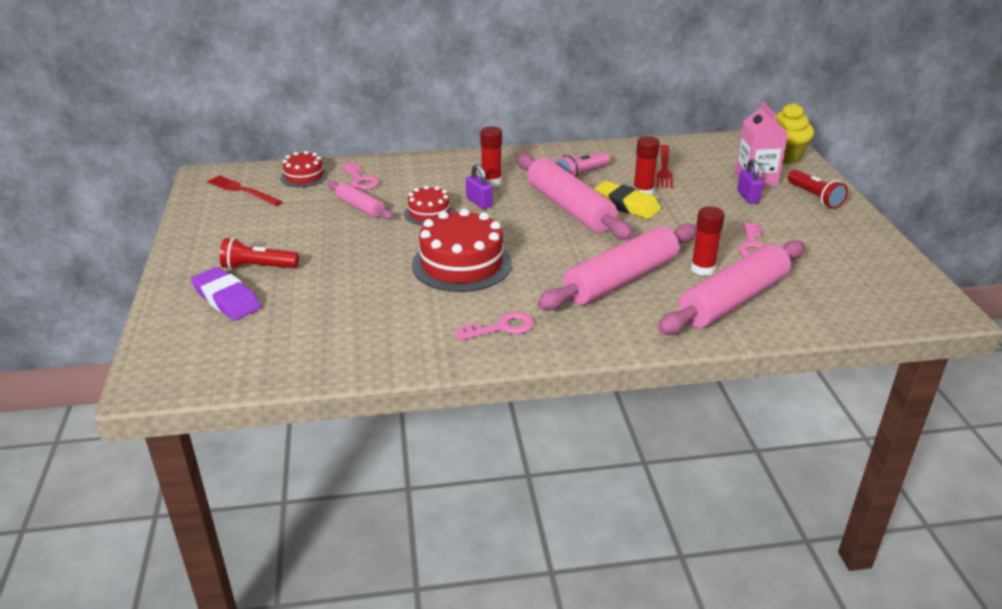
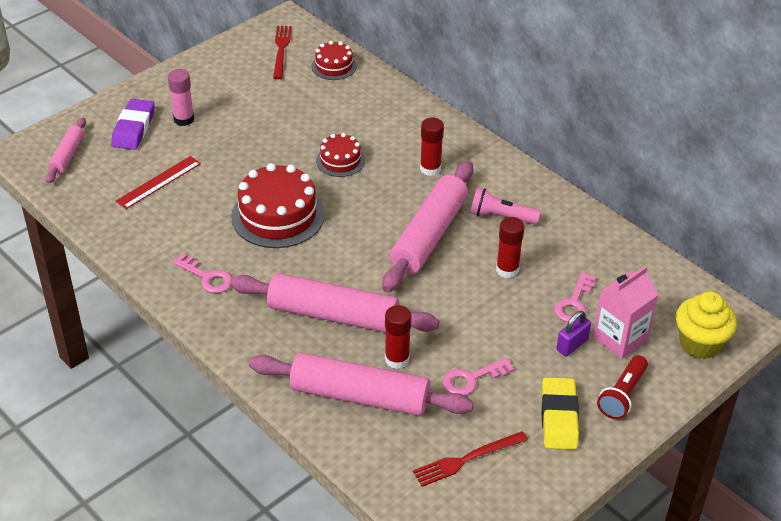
camera: 55 degrees right, 10 degrees up
red flashlight [220,238,299,269] -> pink glue stick [168,69,194,126]
pink rolling pin [328,181,393,219] -> pink rolling pin moved to [46,118,86,183]
pink key [341,162,379,190] -> pink key moved to [554,272,596,322]
purple padlock [466,164,492,209] -> none
yellow eraser [593,181,661,219] -> yellow eraser moved to [542,377,579,450]
red fork [657,145,673,188] -> red fork moved to [413,431,528,487]
none -> red ruler [116,156,201,209]

